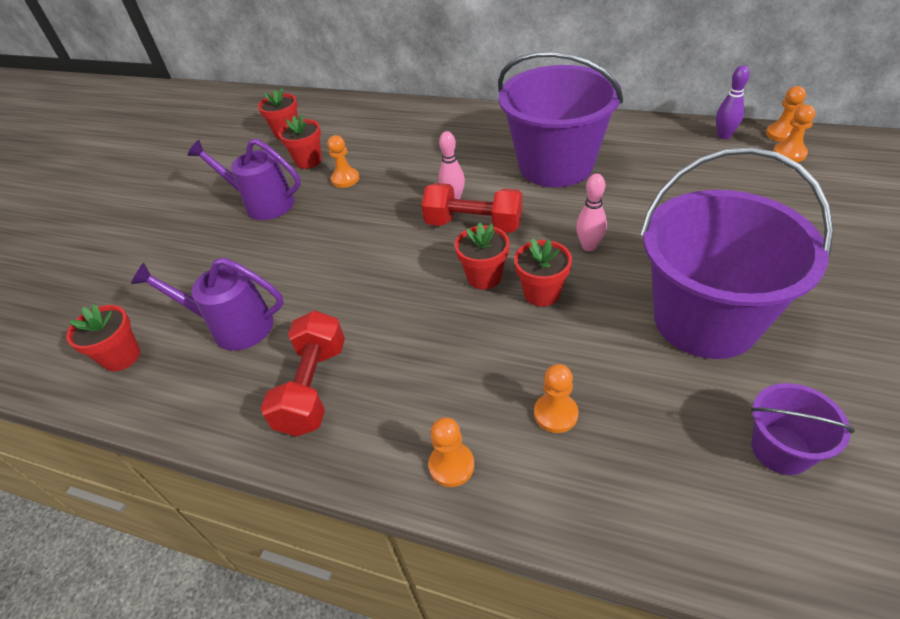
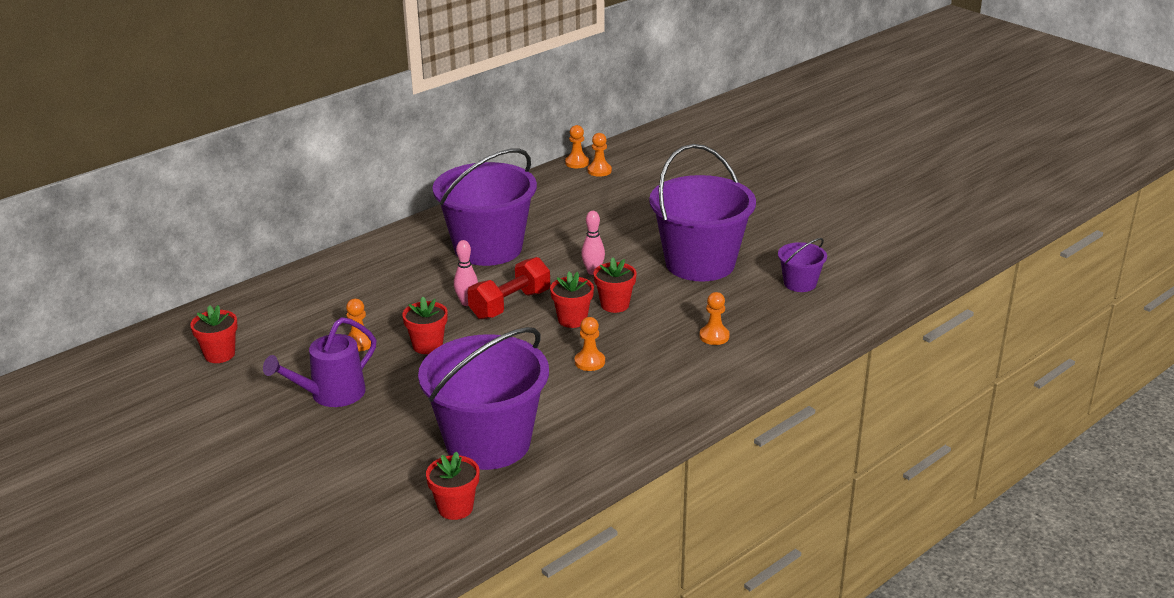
camera: 65 degrees left, 15 degrees down
purple watering can [131,258,284,351] -> purple bucket [418,327,549,470]
red dumbbell [261,310,345,437] -> none
red flower pot [278,114,322,169] -> red flower pot moved to [402,297,448,354]
orange pawn [428,417,474,487] -> orange pawn moved to [575,317,605,371]
purple bowling pin [716,65,750,139] -> none

